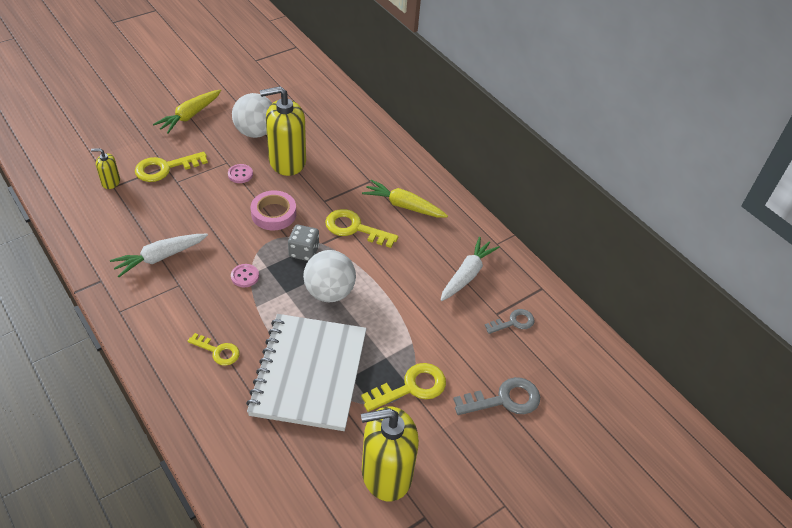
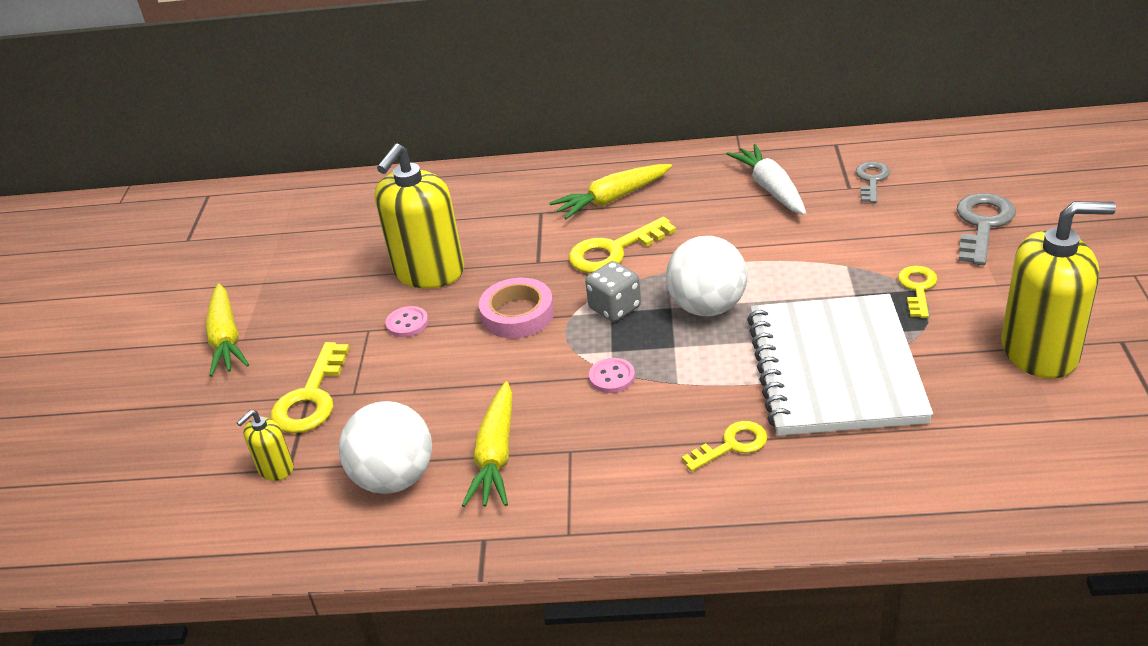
camera: 45 degrees left, 10 degrees down
white carrot [110,234,208,277] -> yellow carrot [462,381,513,507]
white ball [232,93,272,138] -> white ball moved to [339,401,432,494]
white notebook [246,314,367,431] -> white notebook turned 45 degrees clockwise [747,294,933,436]
yellow key [361,363,446,412] -> yellow key [898,266,938,318], size x0.64
yellow soap dispenser [361,406,419,501] -> yellow soap dispenser turned 120 degrees counterclockwise [1001,201,1116,379]

